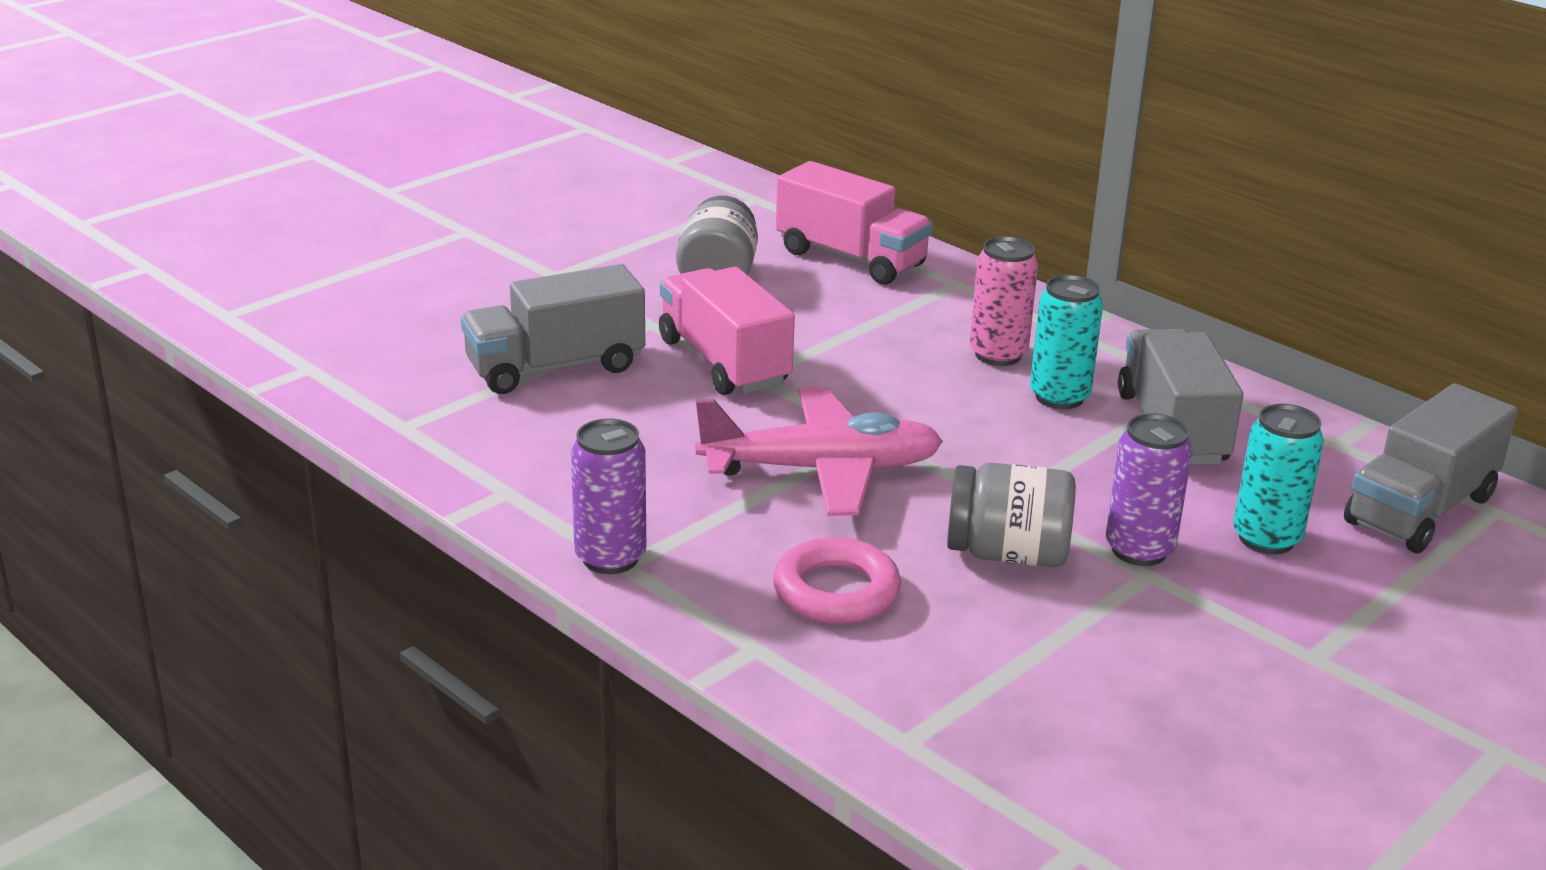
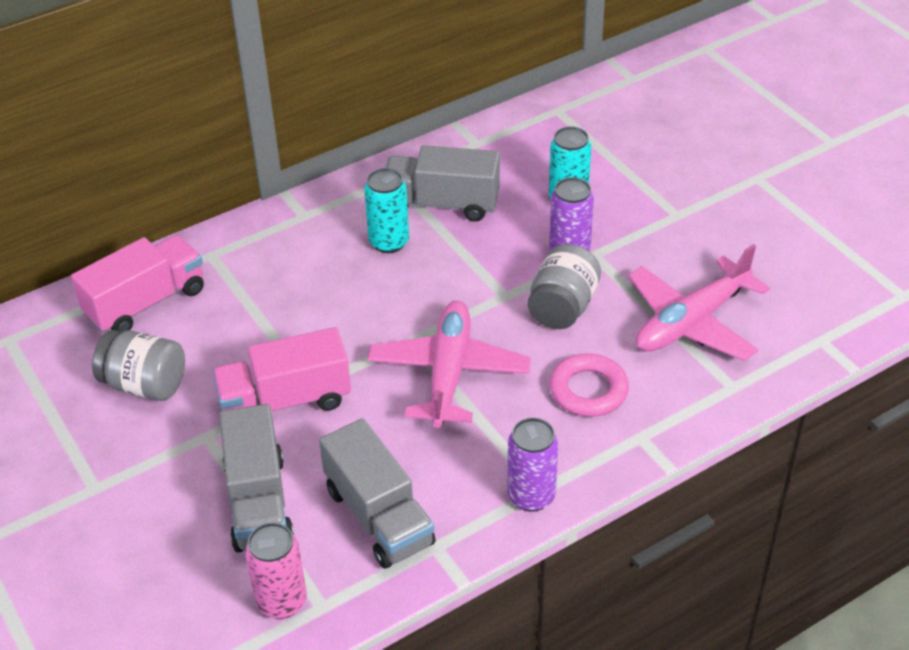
camera: 75 degrees left, 15 degrees up
pink can [970,236,1038,366] -> pink can moved to [245,522,307,619]
grey truck [1344,383,1518,553] -> grey truck moved to [319,418,436,569]
none -> pink plane [628,244,770,361]

